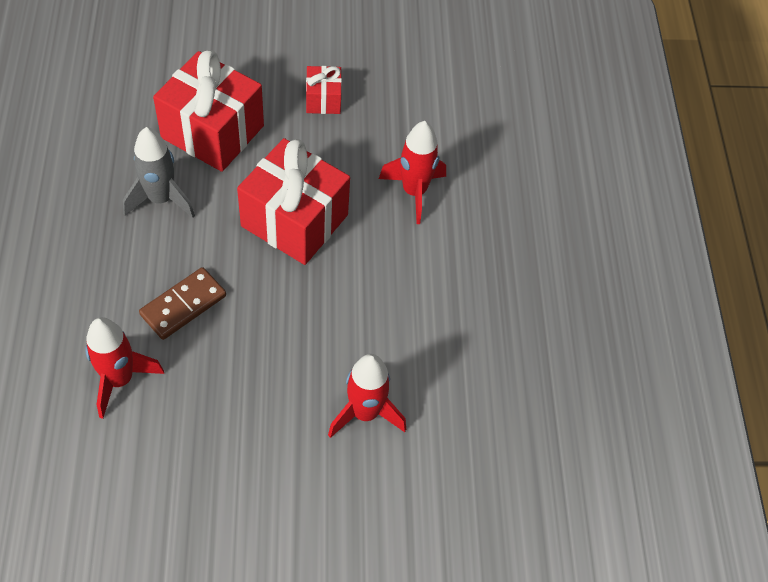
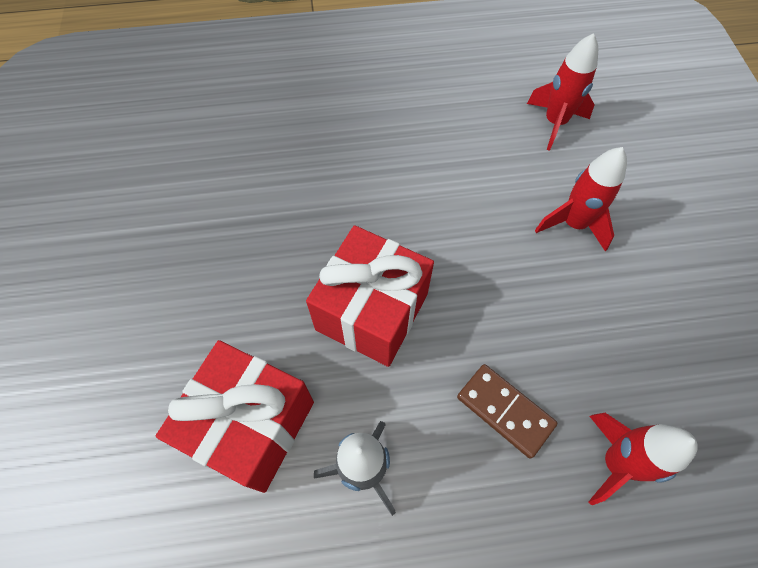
camera: 90 degrees left, 5 degrees up
red gift [306,66,342,114] -> none
red rocket [379,121,446,224] -> red rocket moved to [527,33,598,151]

